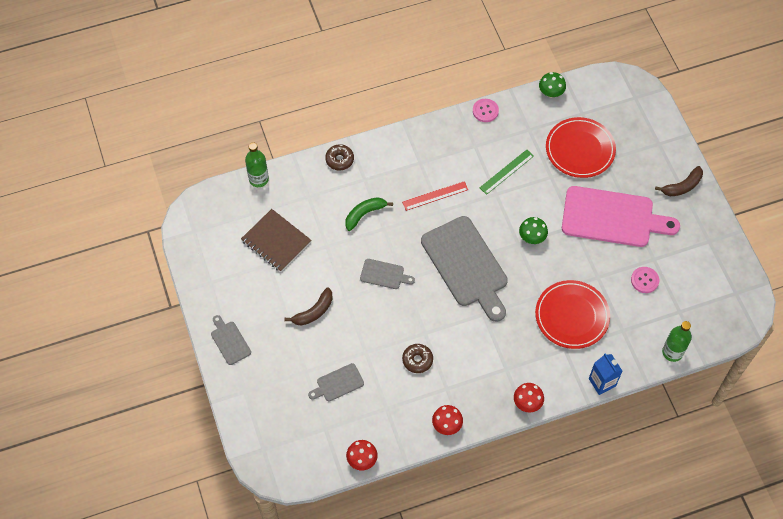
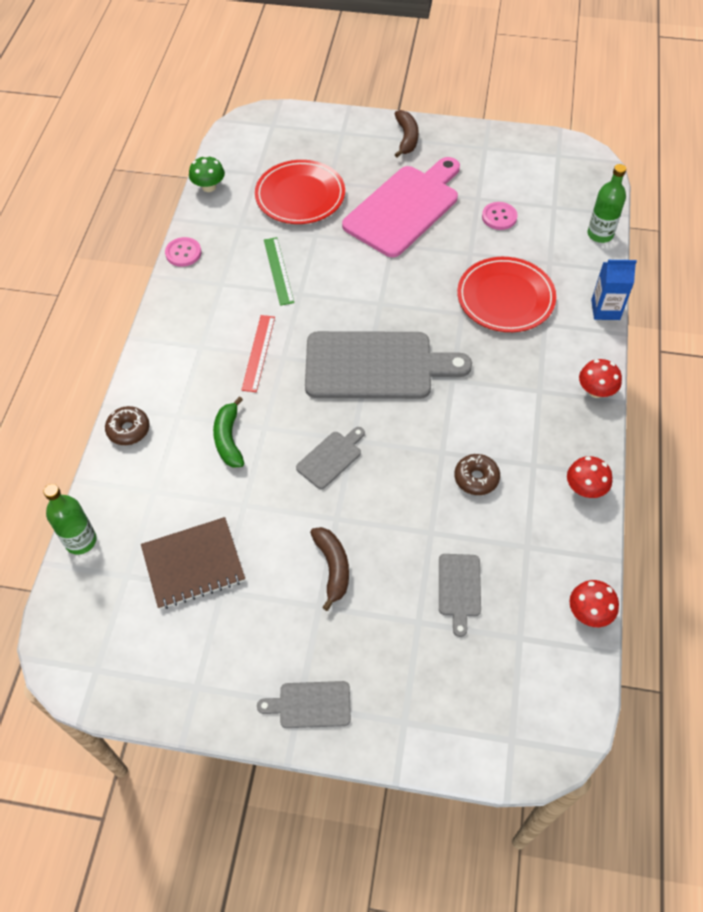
camera: 60 degrees left, 5 degrees down
green mushroom [519,217,548,244] -> none

